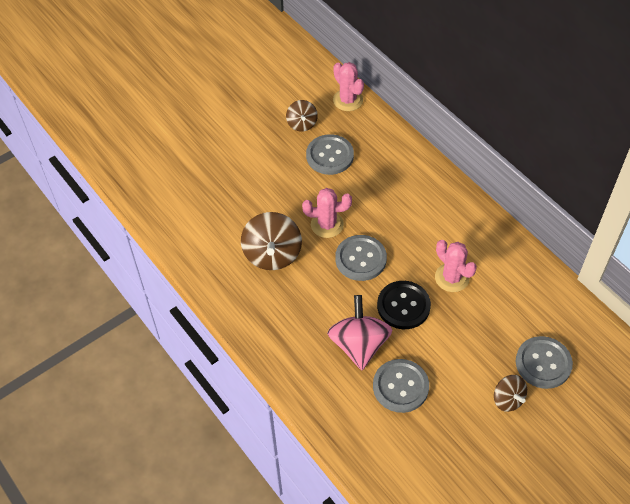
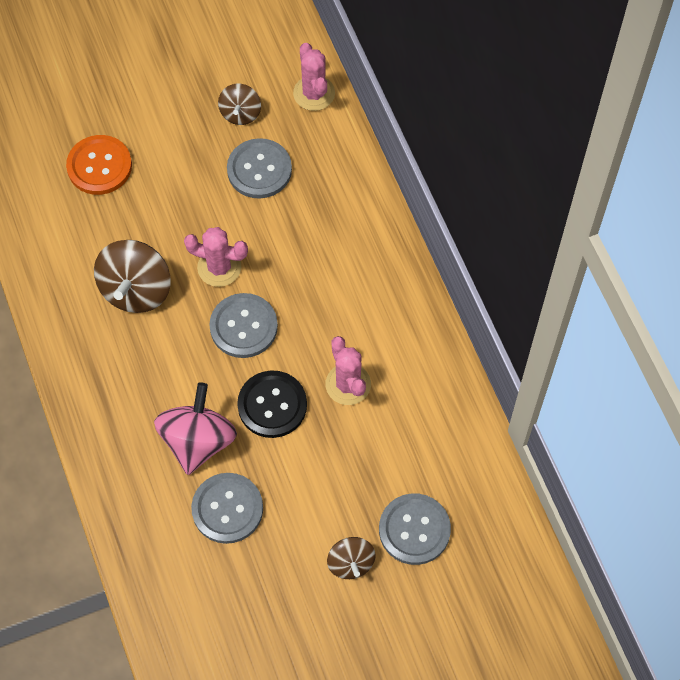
camera: 15 degrees right, 10 degrees up
none -> orange button [66,135,132,195]

